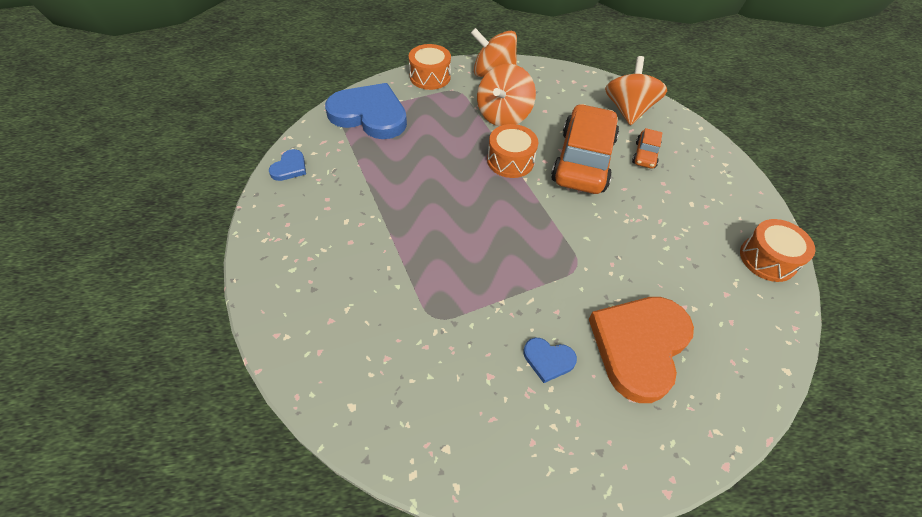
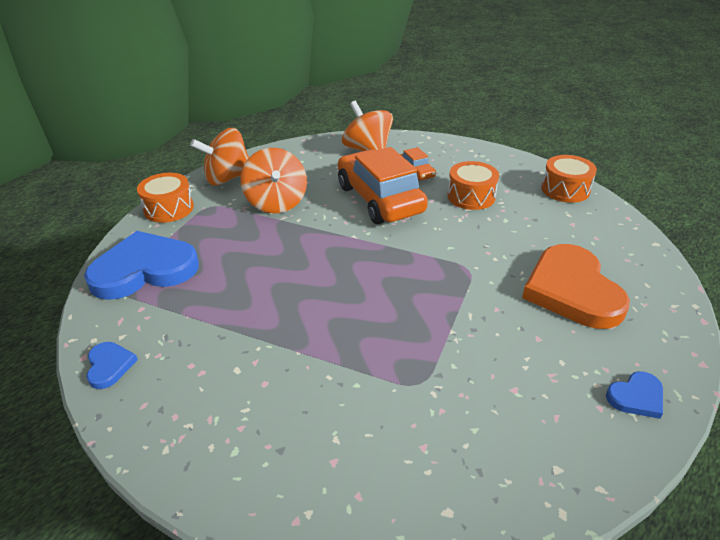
camera: 40 degrees left, 15 degrees down
orange drum [487,124,538,178] -> orange drum moved to [447,161,499,210]
blue heart [523,338,577,383] -> blue heart moved to [606,371,663,419]

